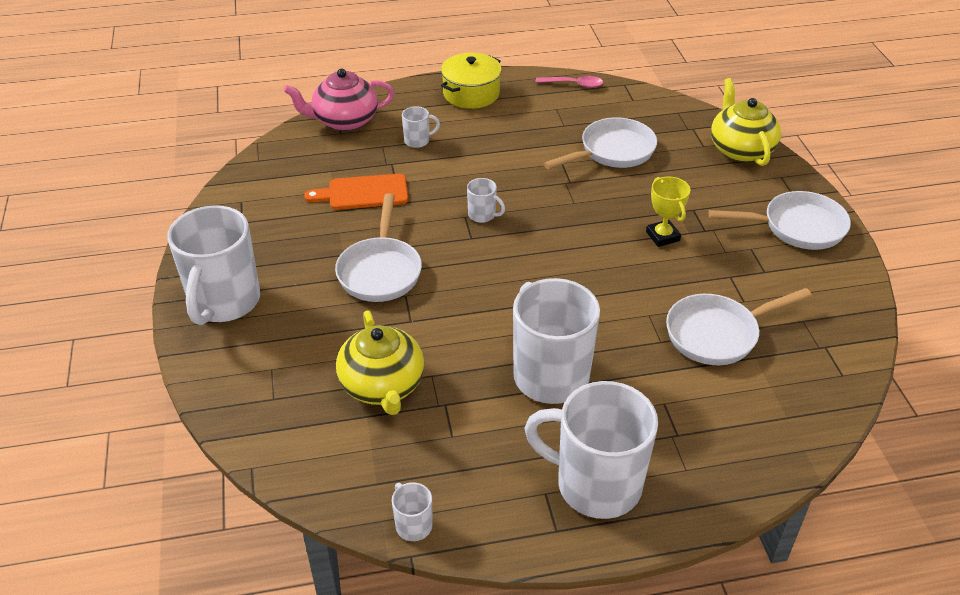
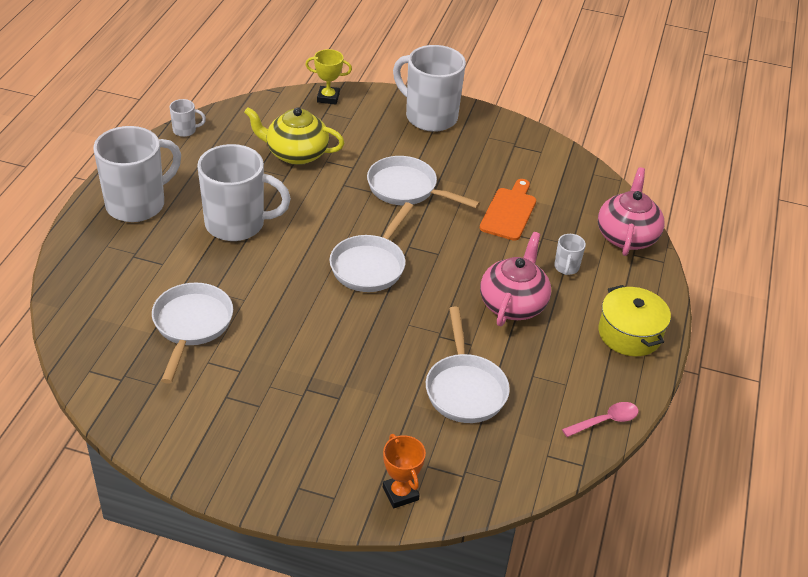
camera: 115 degrees right, 0 degrees up
white mug [467,178,505,223] -> none
pink spoon [536,76,603,88] -> pink spoon turned 150 degrees counterclockwise [562,402,639,437]
yellow trophy [646,177,690,247] -> yellow trophy moved to [305,49,352,105]
white pan [708,191,851,250] -> white pan moved to [329,202,413,292]
yellow teapot [711,78,781,166] -> orange trophy [383,434,426,508]
none -> pink teapot [480,232,551,326]

